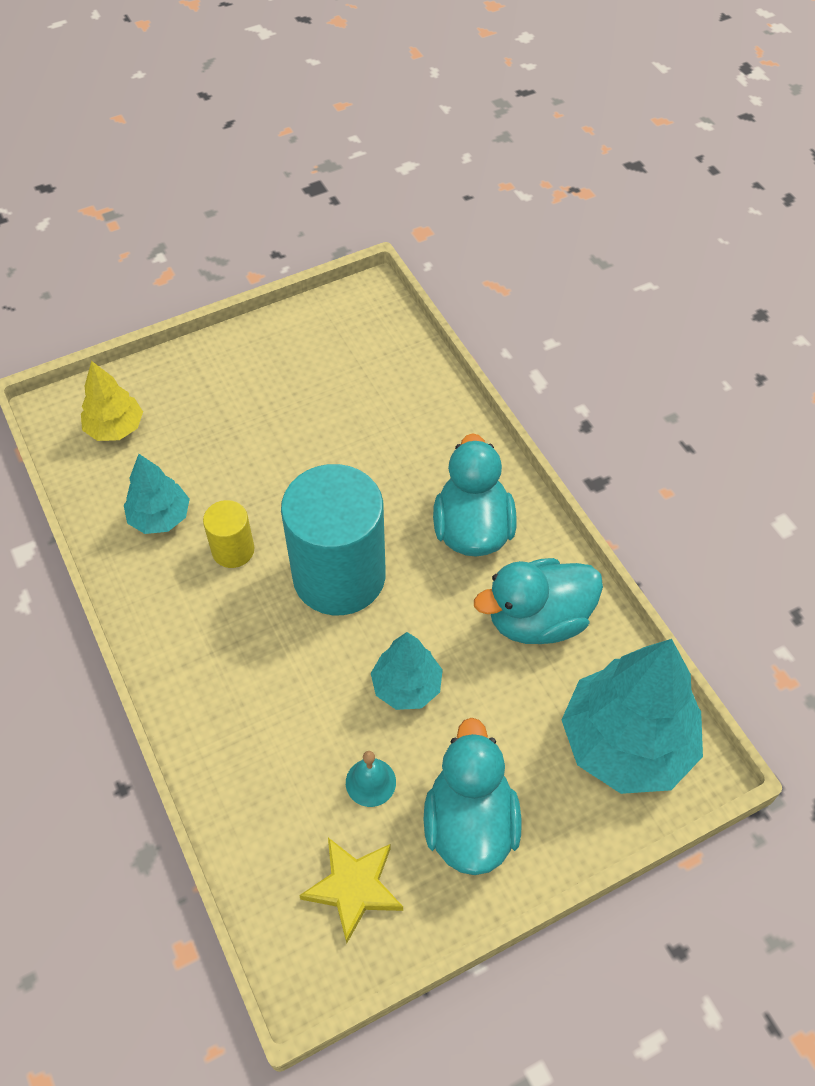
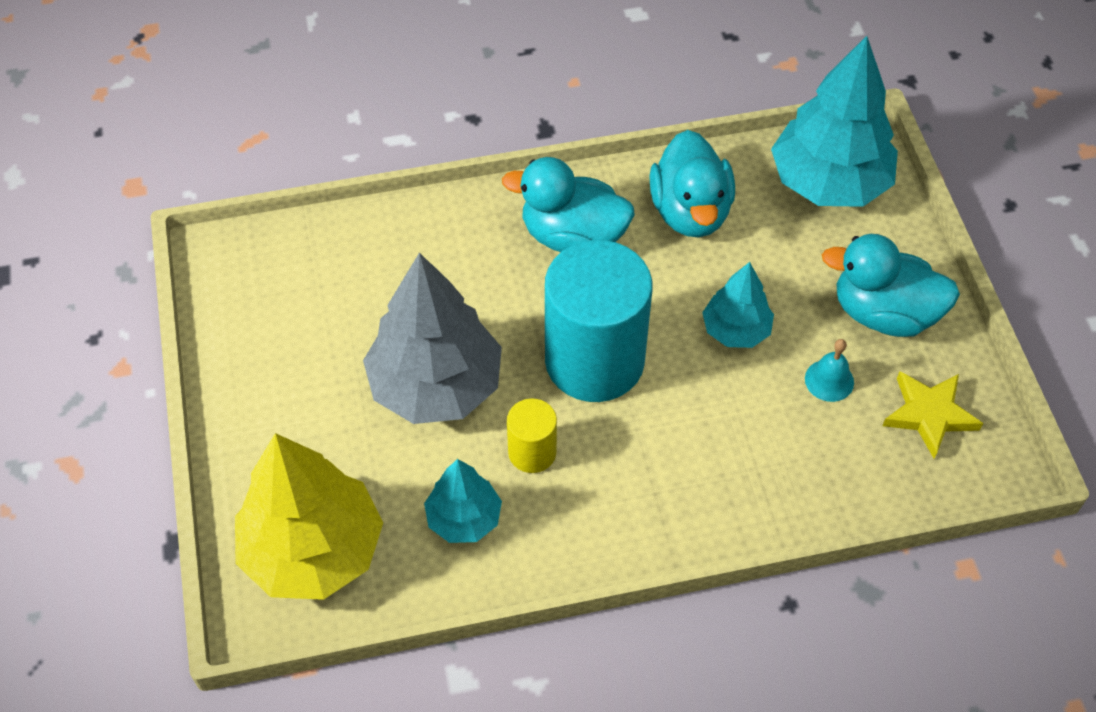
camera: 75 degrees left, 0 degrees up
yellow tree [81,361,143,441] -> yellow tree [235,433,383,600], size x1.88
none -> grey tree [363,253,502,424]

